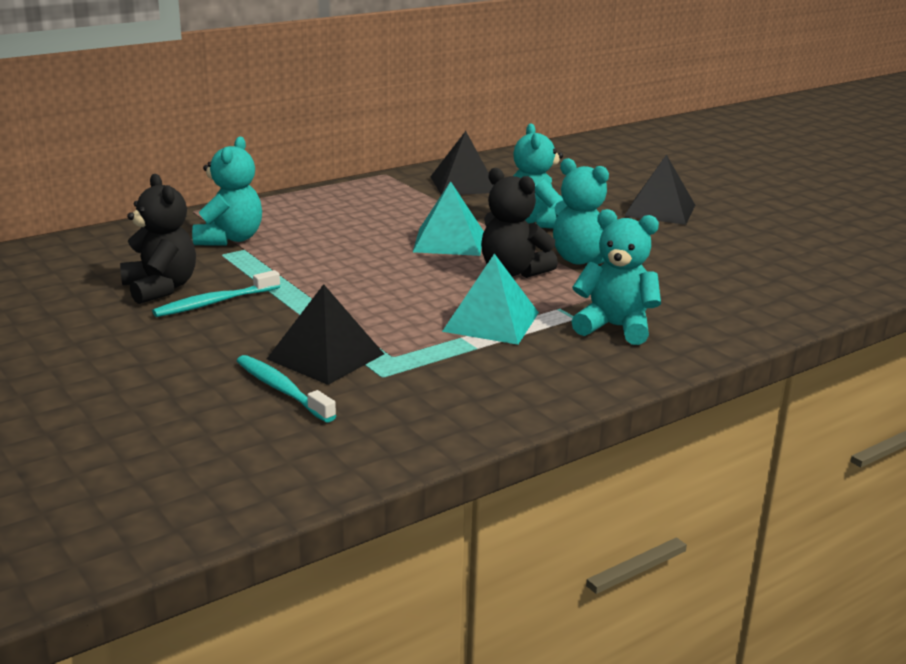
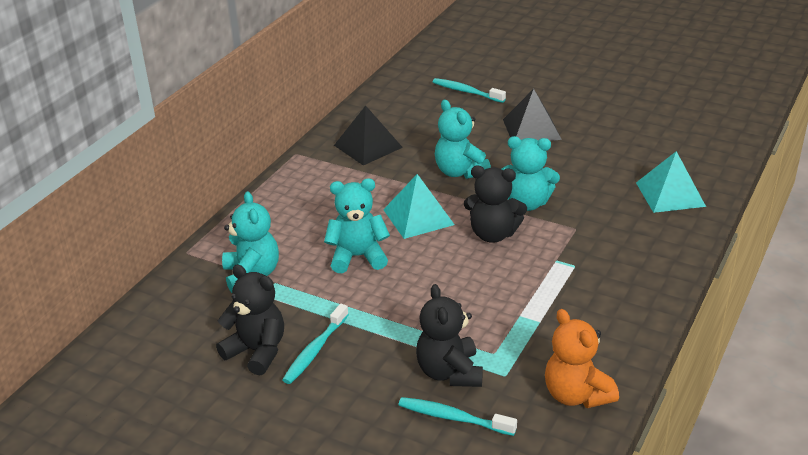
camera: 25 degrees left, 10 degrees up
black pyramid [267,284,384,385] -> black teddy bear [416,284,483,387]
turquoise pyramid [442,254,539,345] -> turquoise pyramid moved to [636,151,706,213]
turquoise teddy bear [571,209,661,345] -> turquoise teddy bear moved to [324,178,390,273]
none -> turquoise toothbrush [433,78,506,103]
none -> orange teddy bear [545,309,619,408]

